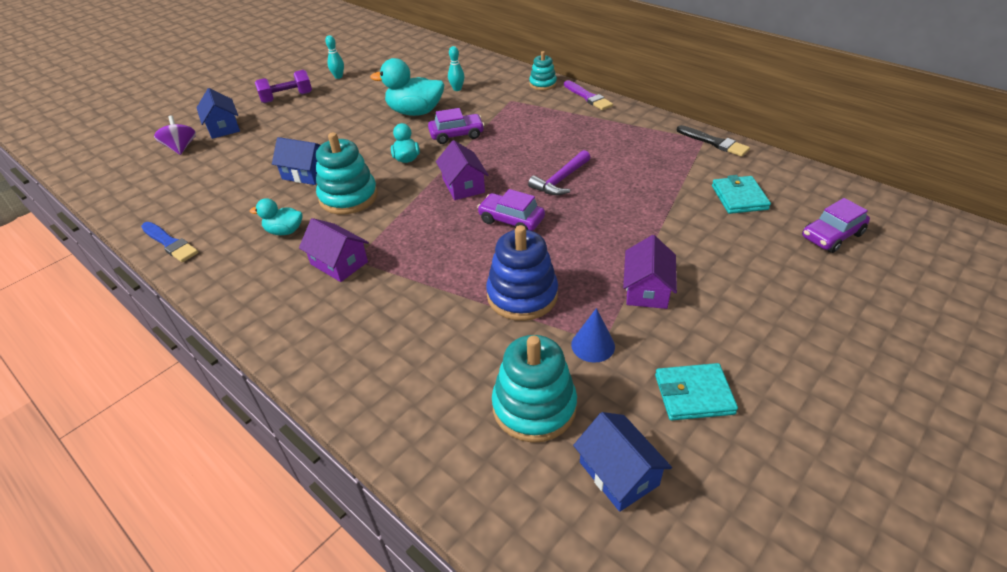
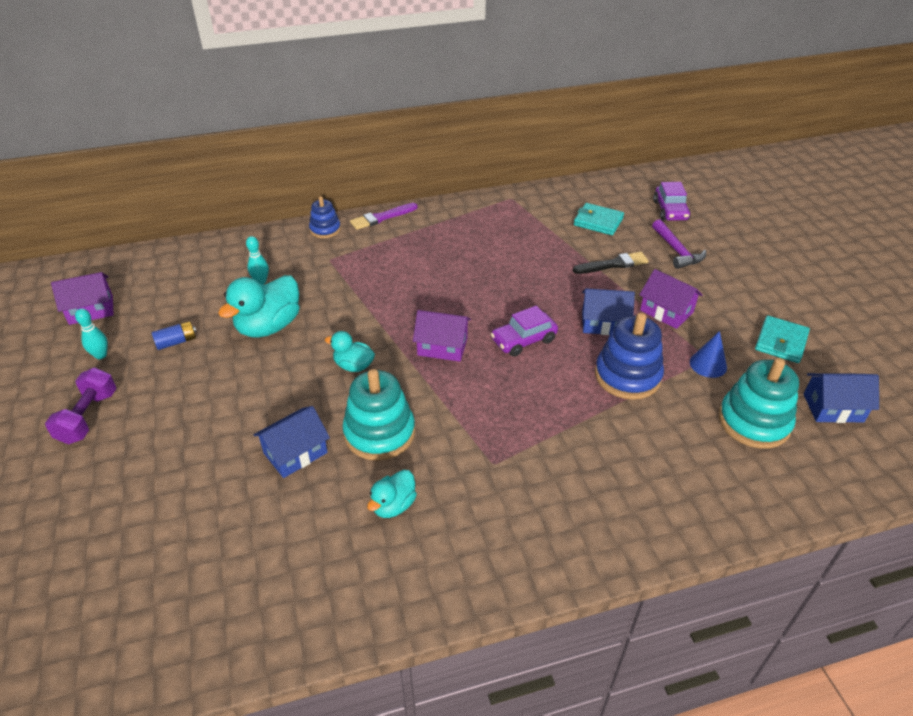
camera: 60 degrees left, 0 degrees up
blue brush [141,222,198,262] -> none
purple spinning top [154,116,196,155] -> none
blue house [197,88,240,139] -> blue house moved to [582,288,635,335]
purple house [299,218,369,282] -> purple house moved to [51,272,114,325]
purple car [428,108,484,144] -> none
purple hammer [528,150,590,195] -> purple hammer moved to [652,219,707,269]
turquoise stacking toy [529,51,557,90] -> blue stacking toy [309,196,341,238]
purple brush [564,80,613,110] -> purple brush turned 150 degrees clockwise [350,203,418,230]
black brush [677,125,750,157] -> black brush moved to [573,252,649,274]
none -> blue battery [151,321,197,350]

